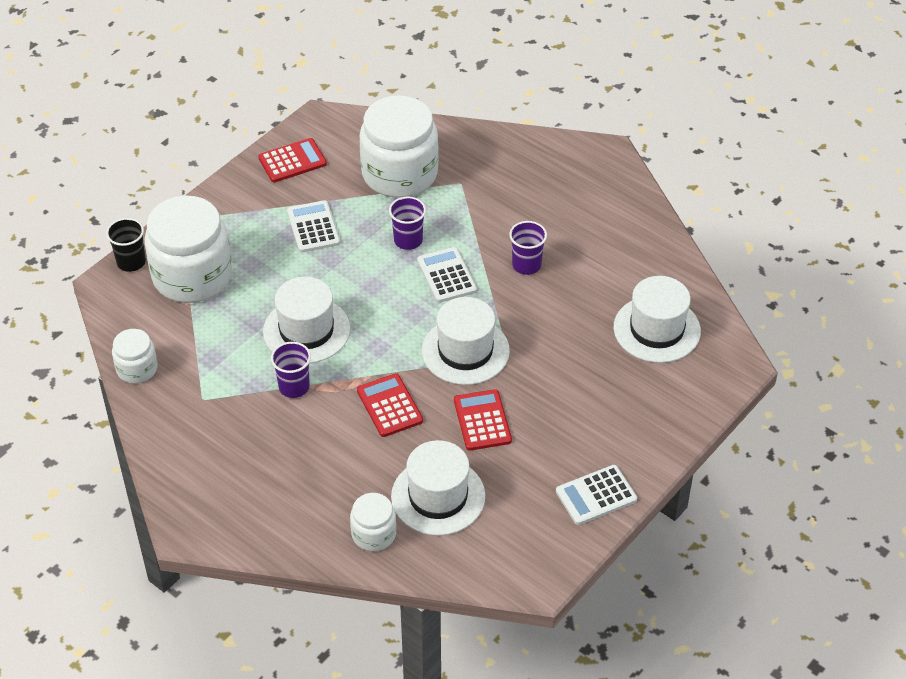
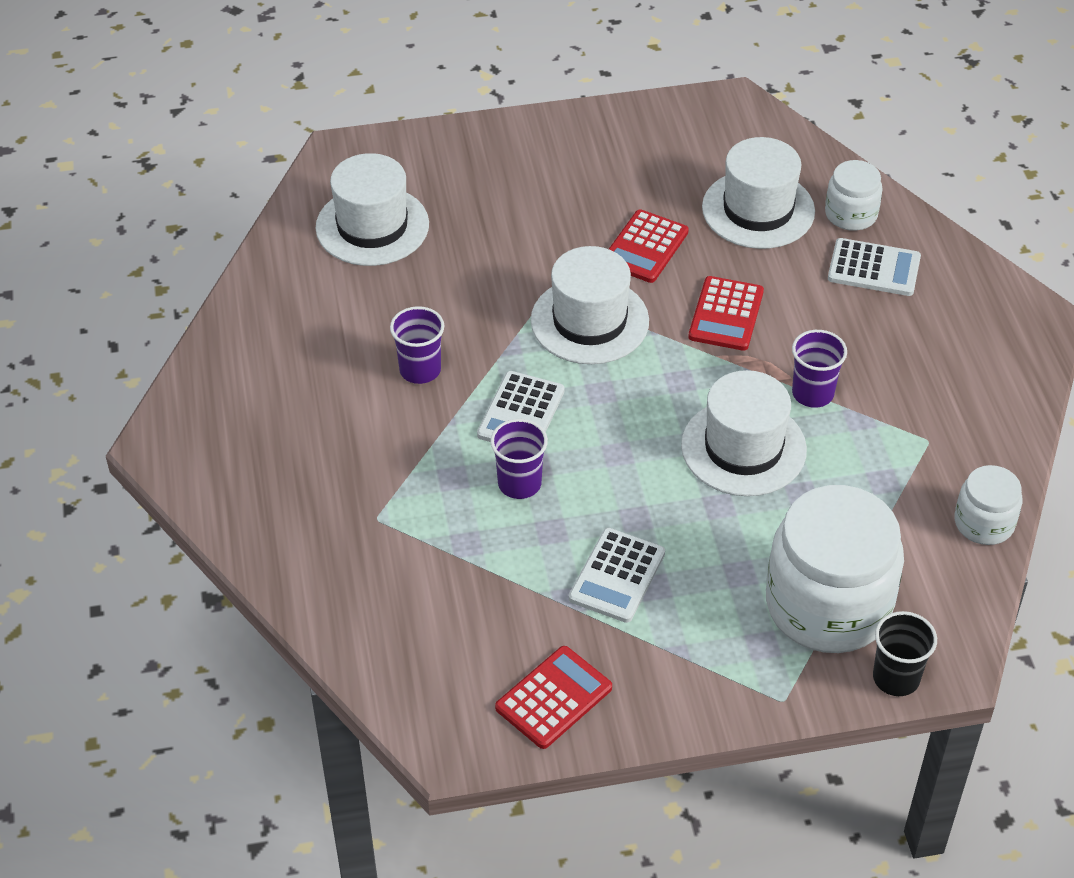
camera: 140 degrees left, 0 degrees up
red calculator [258,138,327,183] -> red calculator turned 120 degrees clockwise [495,646,612,749]
white jar [359,95,439,198] -> none
white calculator [556,465,637,525] -> white calculator moved to [828,238,921,296]

